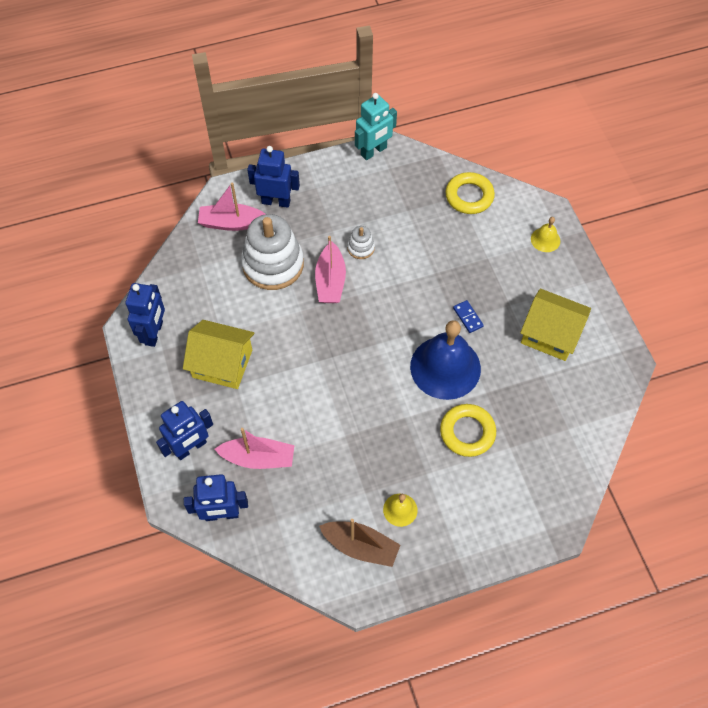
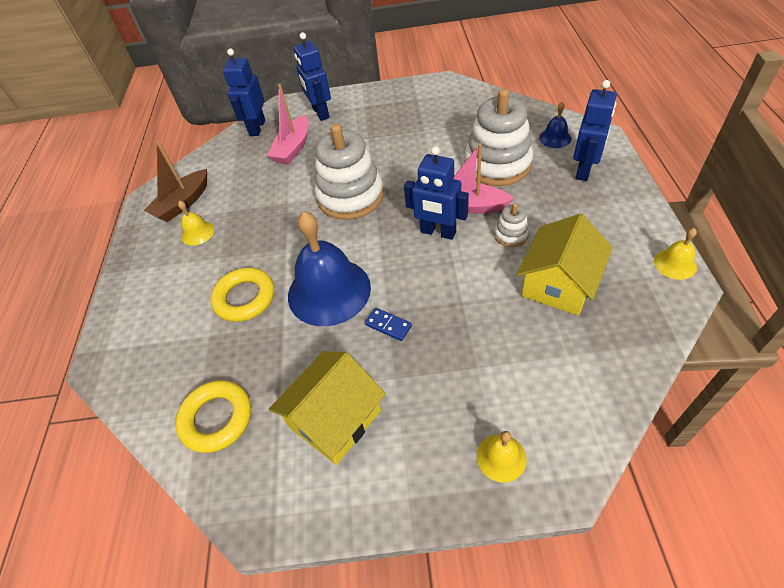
camera: 110 degrees right, 10 degrees down
blue robot [125,283,165,347] -> blue robot moved to [404,146,469,240]
yellow house [183,320,255,389] -> yellow house moved to [517,214,613,316]
pink boat [198,183,265,231] -> blue bell [539,102,571,148]
turquoise robot [355,93,397,160] -> yellow bell [654,228,697,280]
yellow ring [445,172,495,214] -> yellow ring moved to [175,380,251,453]
blue domino [453,300,484,333] -> blue domino turned 45 degrees clockwise [365,308,412,341]
none -> white stacking toy [315,124,384,220]

